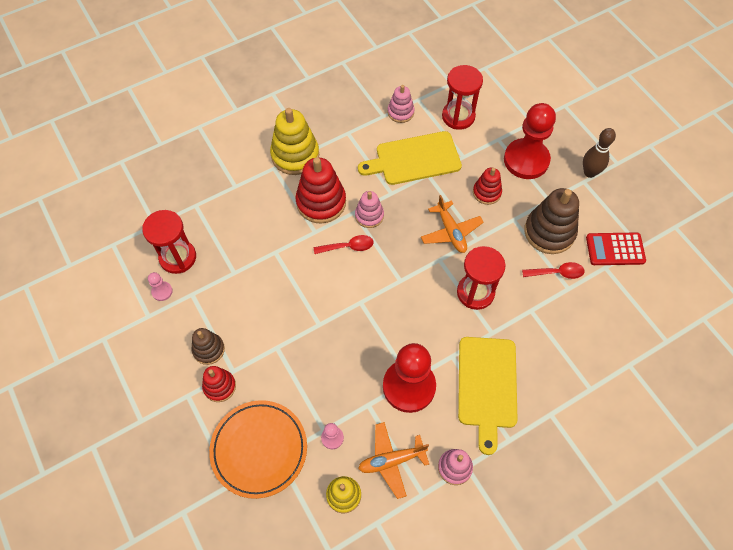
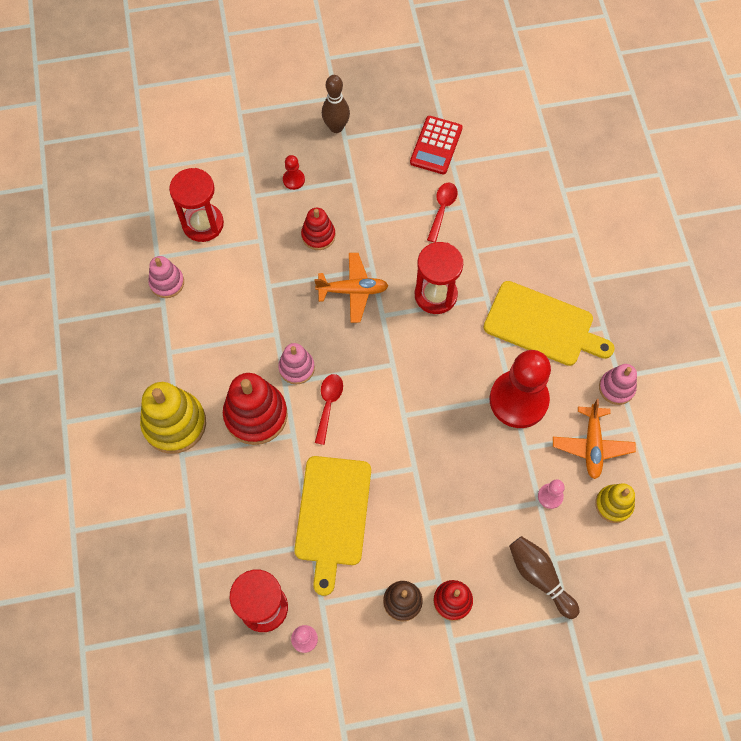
camera: 70 degrees left, 5 degrees up
orange plate [209,400,307,499] -> brown bowling pin [509,536,580,619]
yellow cutting board [358,131,462,185] -> yellow cutting board moved to [294,456,371,596]
red pawn [504,103,556,179] -> red pawn [283,155,305,190], size x0.41
brown stacking toy [524,188,579,254] -> none

